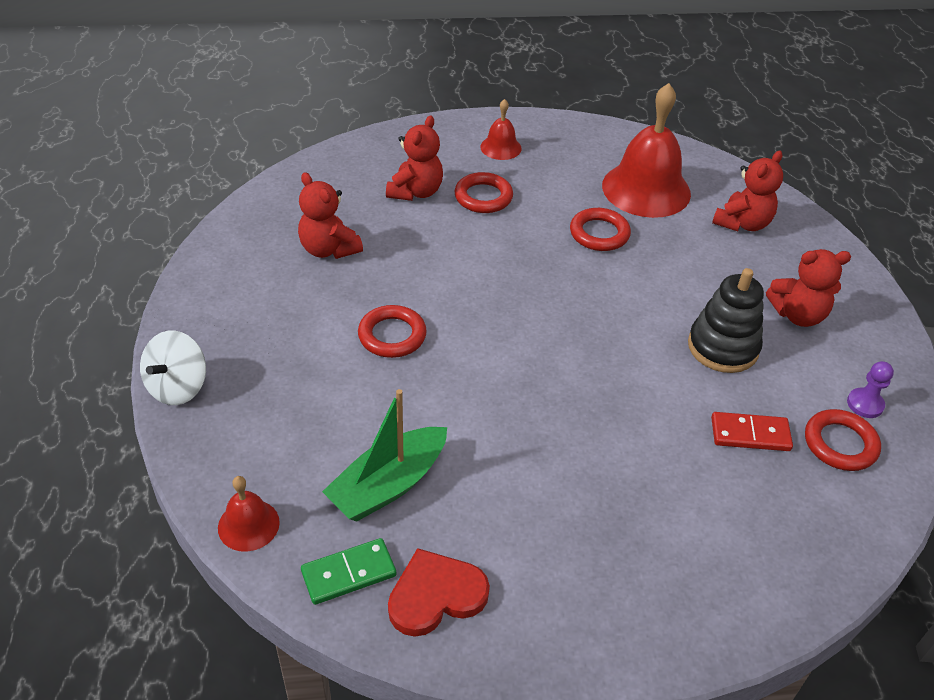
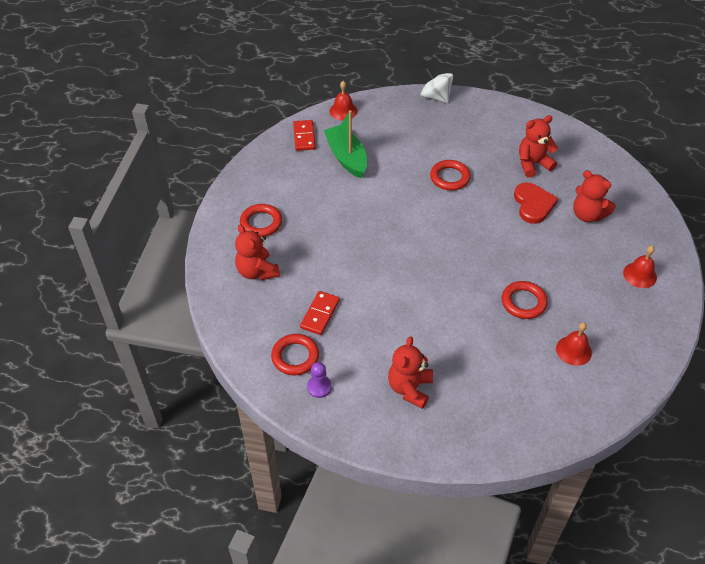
camera: 110 degrees right, 5 degrees up
green domino [301,538,396,605] -> red domino [293,120,316,151]
red heart [388,548,490,637] -> red heart moved to [514,182,558,224]
red ring [454,172,513,213] -> red ring moved to [240,204,282,237]
red bell [602,83,691,218] -> red bell [556,322,592,366], size x0.48
black stacking toy [688,268,764,373] -> none
red teddy bear [712,151,783,231] -> red teddy bear moved to [235,224,280,281]

